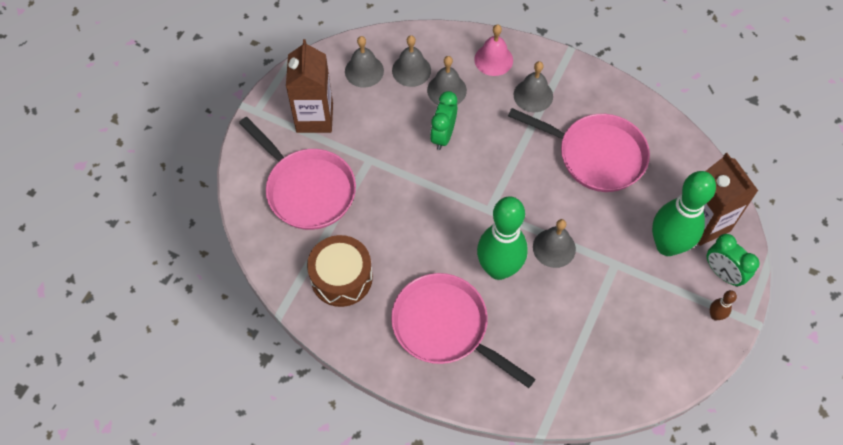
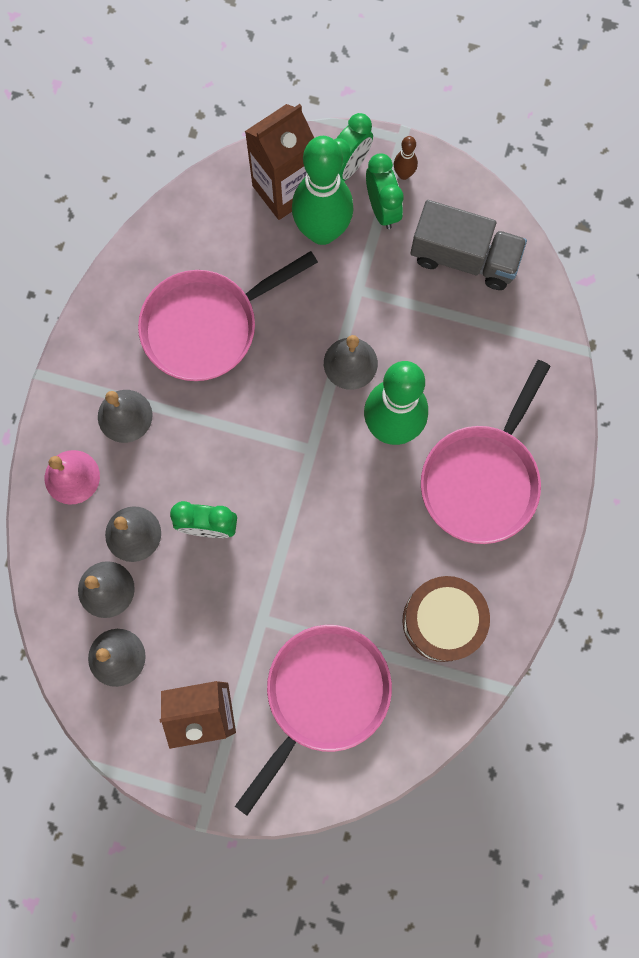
camera: 100 degrees left, 15 degrees up
pink pan [508,108,650,192] -> pink pan turned 135 degrees counterclockwise [138,251,318,381]
none -> green clock [366,153,404,229]
none -> grey truck [411,200,527,290]

